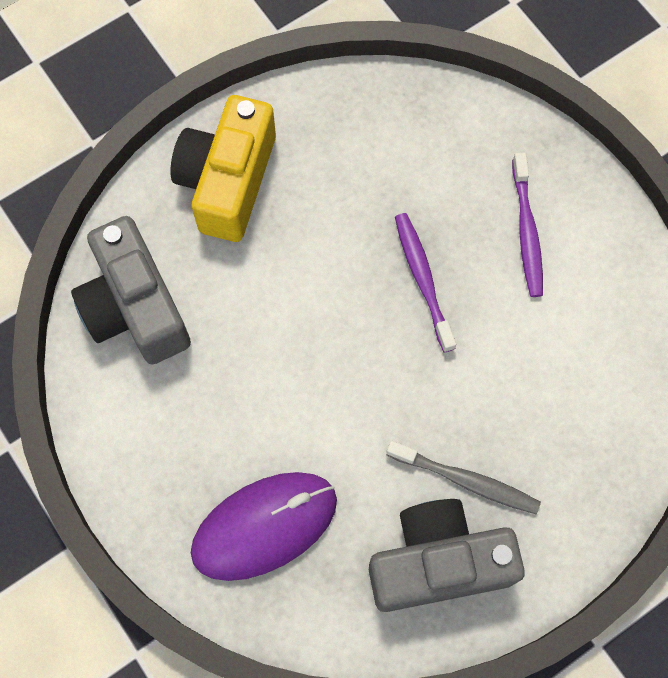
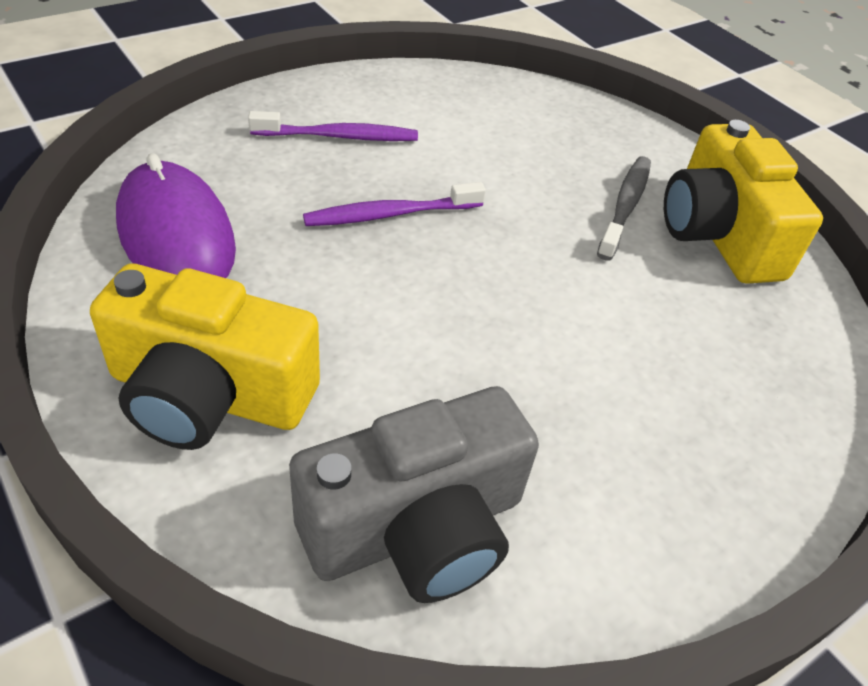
camera: 95 degrees left, 25 degrees down
purple mouse [191,472,337,581] -> purple mouse moved to [116,153,236,278]
grey camera [369,499,525,612] -> yellow camera [664,120,823,284]

